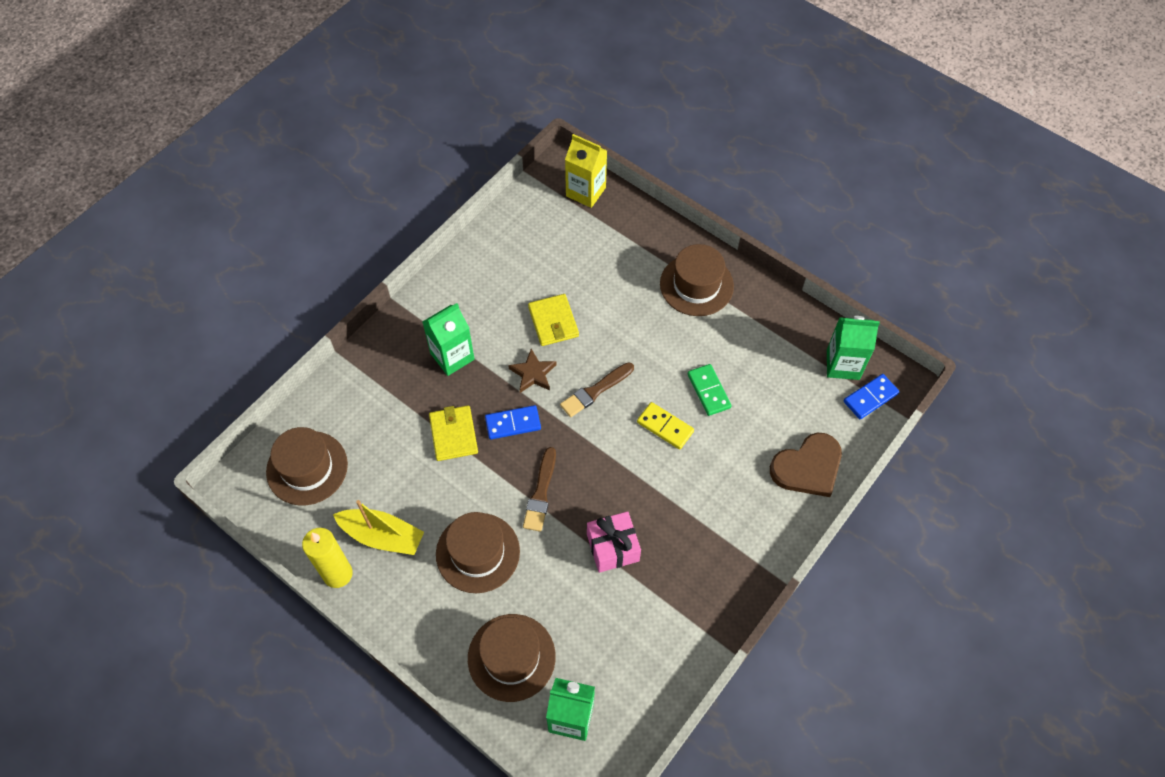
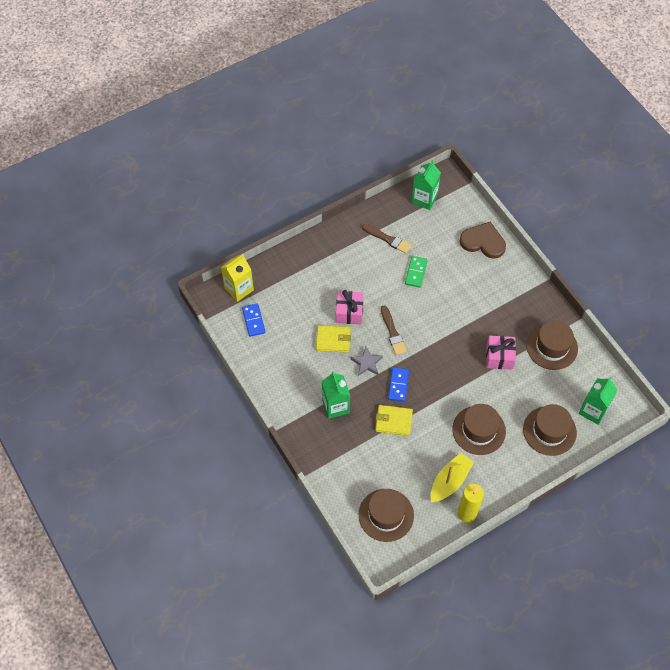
camera: 70 degrees left, 0 degrees up
brown star [508,349,557,393] -> grey star [351,347,383,376]
brown brush [523,447,556,532] -> brown brush moved to [362,224,412,254]
yellow domino [637,402,694,450] -> none
brown hat [660,244,734,316] -> brown hat moved to [526,320,578,370]
green domino [688,364,732,416] -> green domino turned 75 degrees counterclockwise [405,256,428,288]
brown heart [770,433,842,497] -> brown heart turned 60 degrees counterclockwise [459,222,506,259]
blue domino [844,374,899,419] -> blue domino moved to [242,303,265,337]
none -> pink gift [336,290,364,324]

